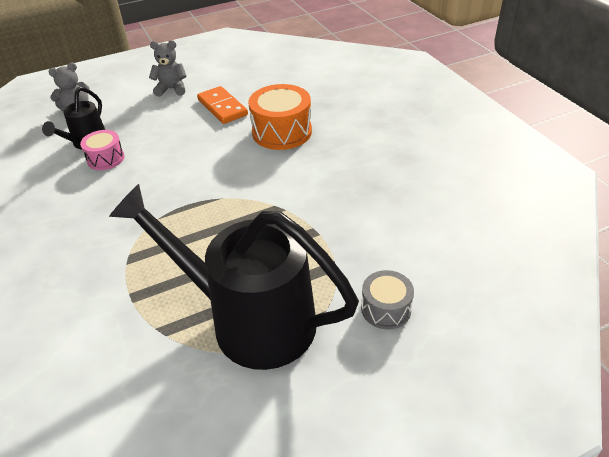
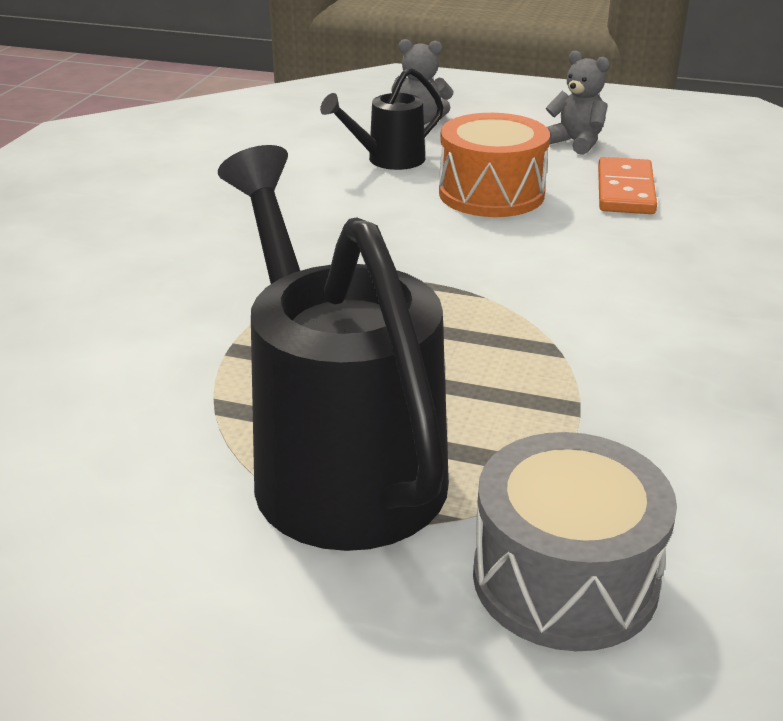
camera: 40 degrees right, 10 degrees down
pink drum [80,130,124,170] -> none
orange drum [248,84,312,150] -> orange drum moved to [439,113,550,217]
grey drum [361,270,414,329] -> grey drum [473,432,677,651], size x1.70

